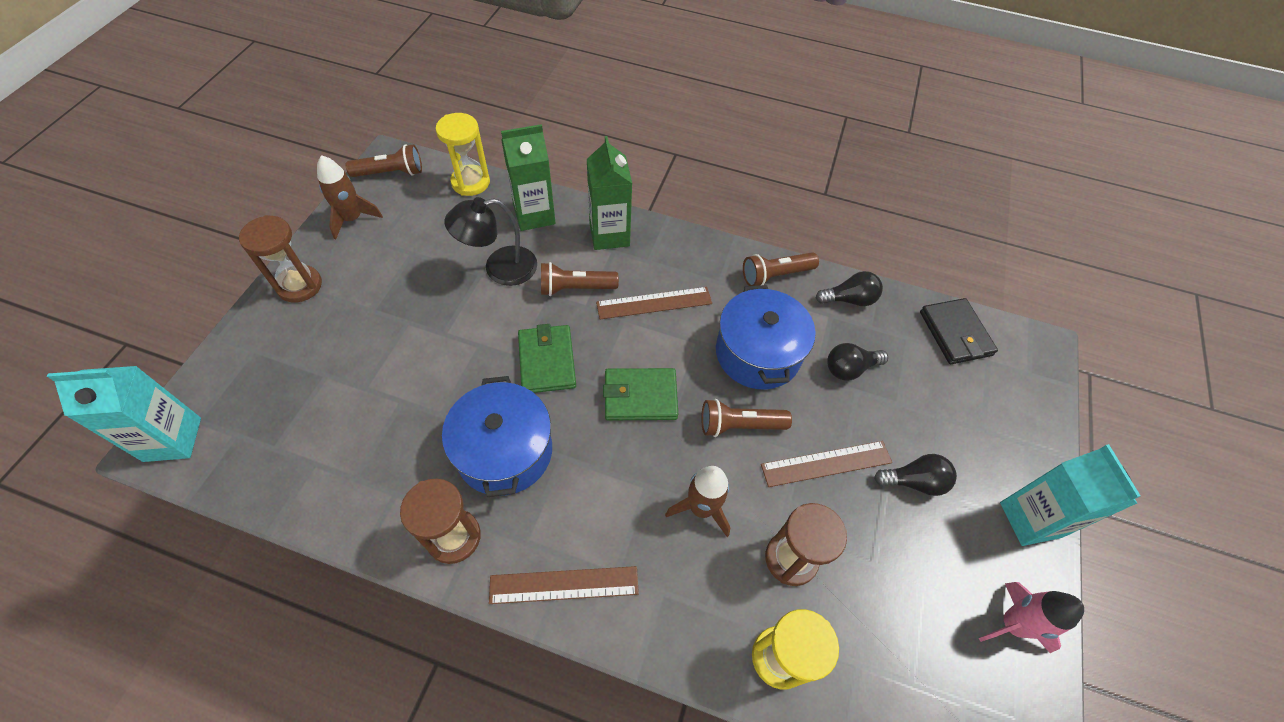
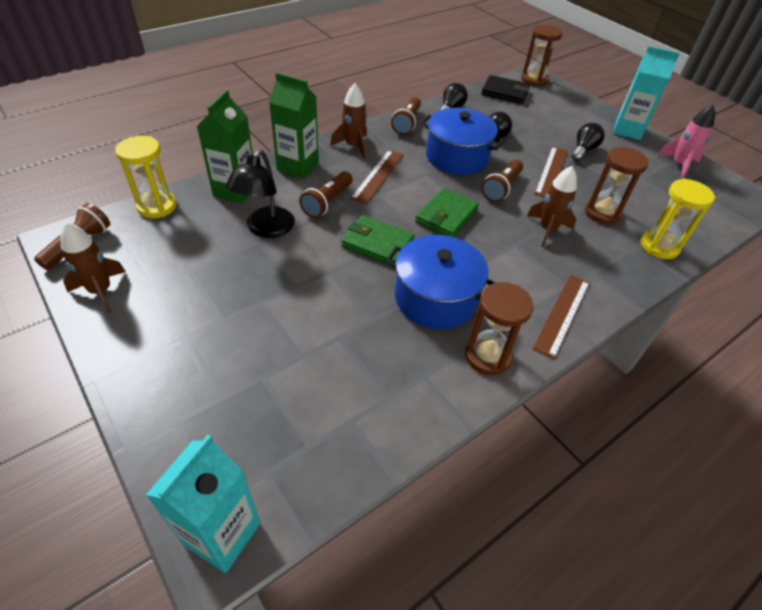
camera: 55 degrees left, 10 degrees down
brown hourglass [239,215,322,302] -> brown hourglass moved to [521,25,563,87]
none -> brown rocket [330,83,367,159]

